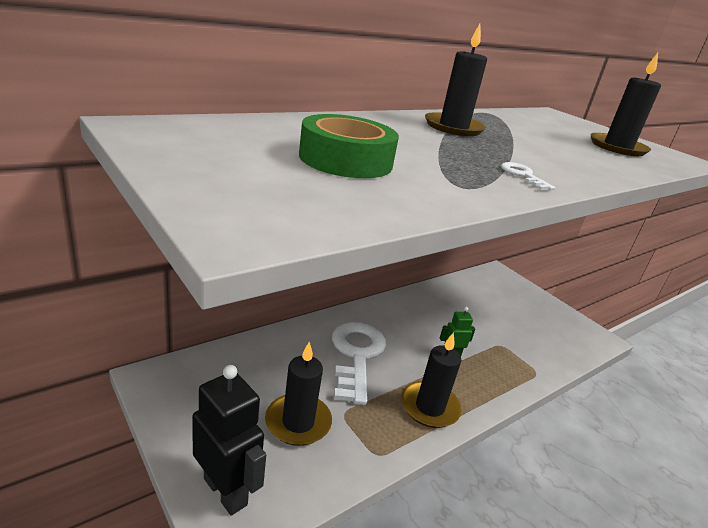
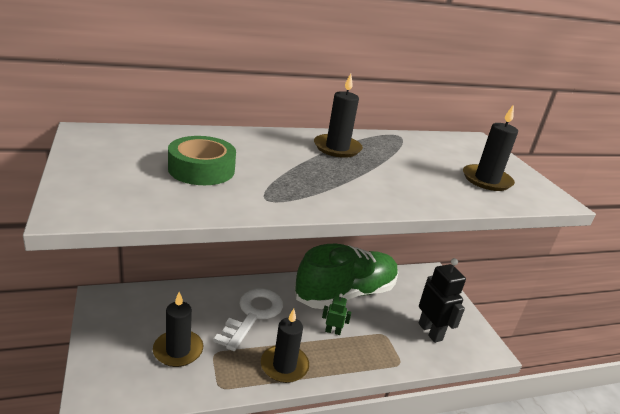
camera: 20 degrees right, 0 degrees up
black robot [192,365,266,516] -> black robot moved to [418,258,466,343]
white key [501,162,555,190] -> none
none -> green shoe [295,244,398,309]

